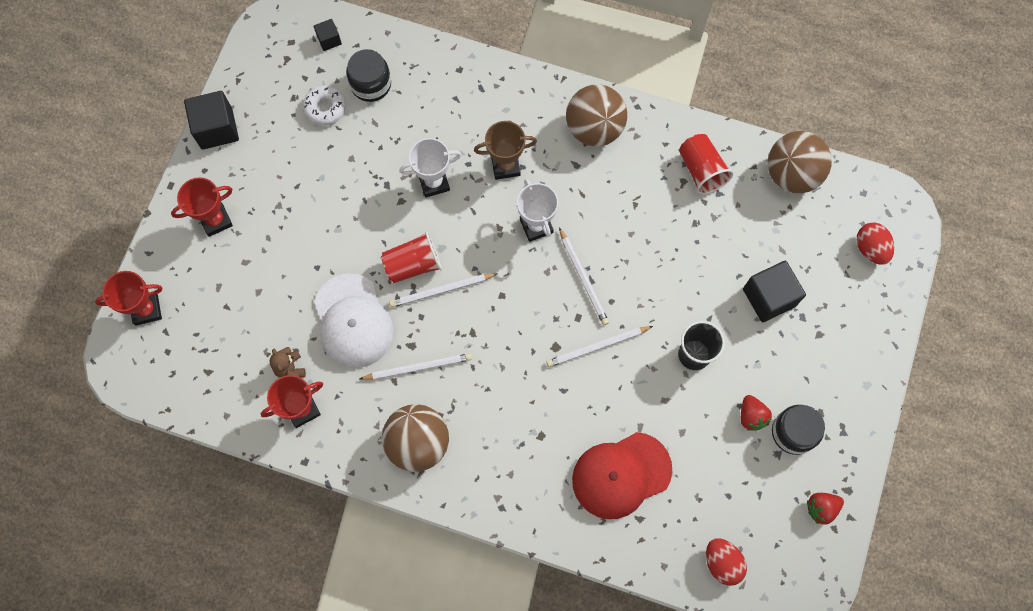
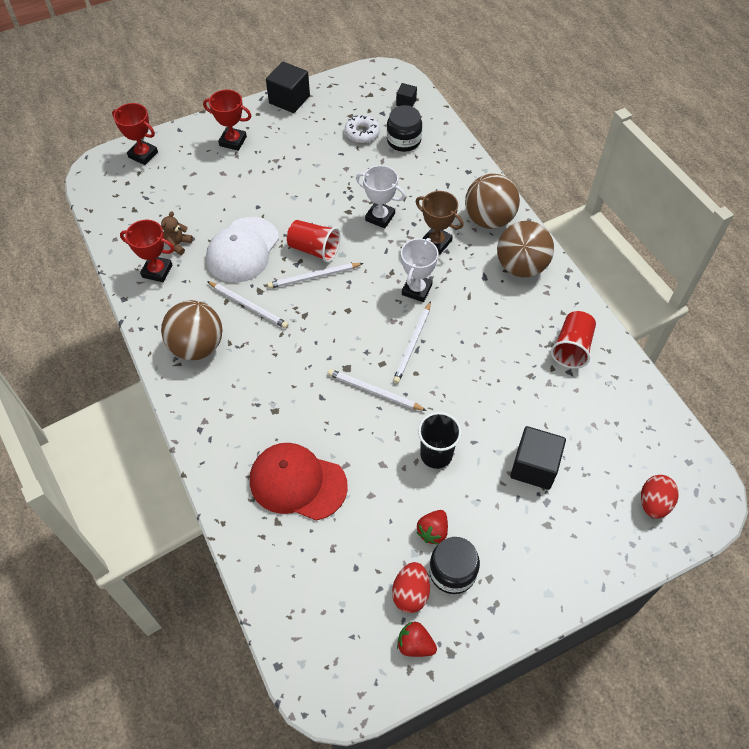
camera: 45 degrees right, 15 degrees down
white pencil [389,273,497,308] -> white pencil turned 45 degrees counterclockwise [267,263,364,289]
red egg [706,538,747,586] -> red egg moved to [392,562,430,613]
brown ball [768,131,832,193] -> brown ball moved to [465,174,520,229]

